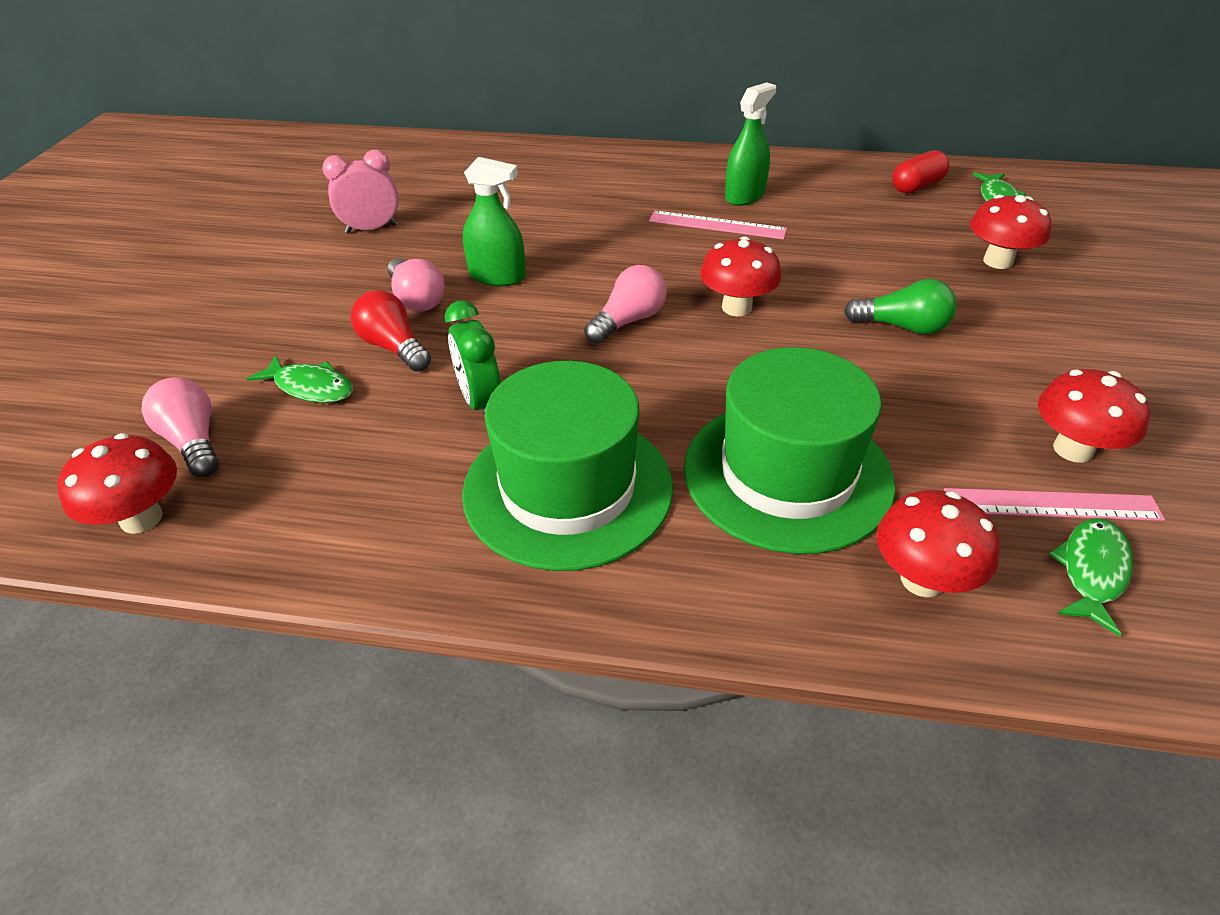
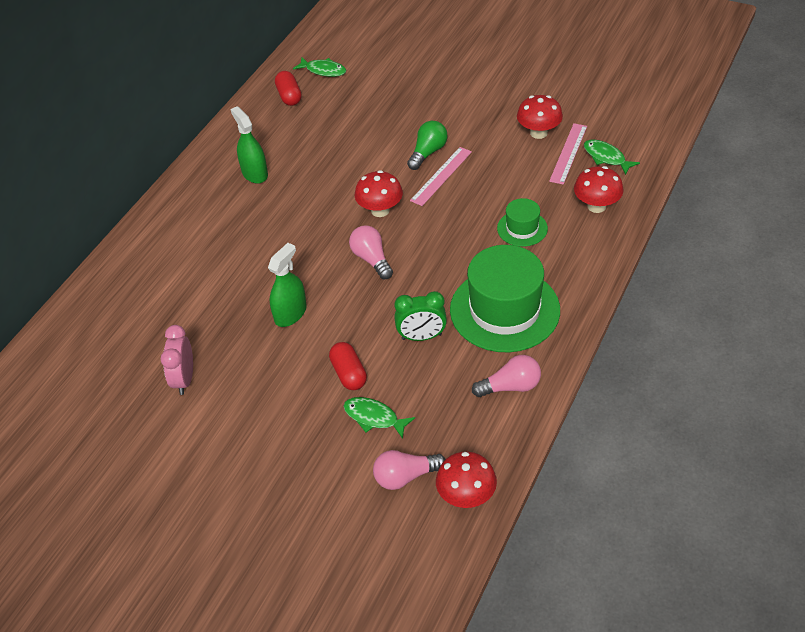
camera: 70 degrees left, 5 degrees up
green fish [247,355,353,403] -> green fish turned 105 degrees counterclockwise [343,397,415,439]
red light bulb [351,290,431,372] -> red capsule [329,342,367,390]
pink light bulb [388,258,445,312] -> pink light bulb moved to [472,355,541,397]
pink ruler [649,211,787,239] -> pink ruler moved to [410,147,472,206]
green hat [684,347,896,554] -> green hat [497,198,548,247], size x0.49
red mushroom [970,195,1052,269] -> none

